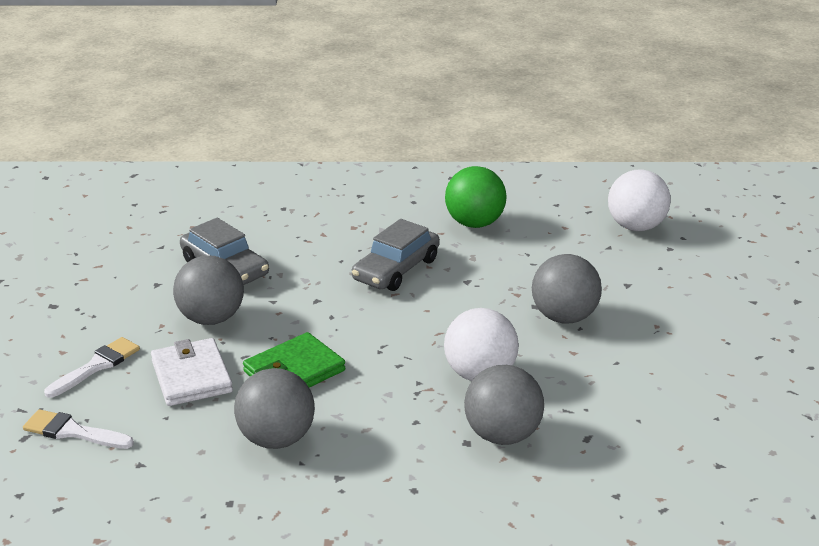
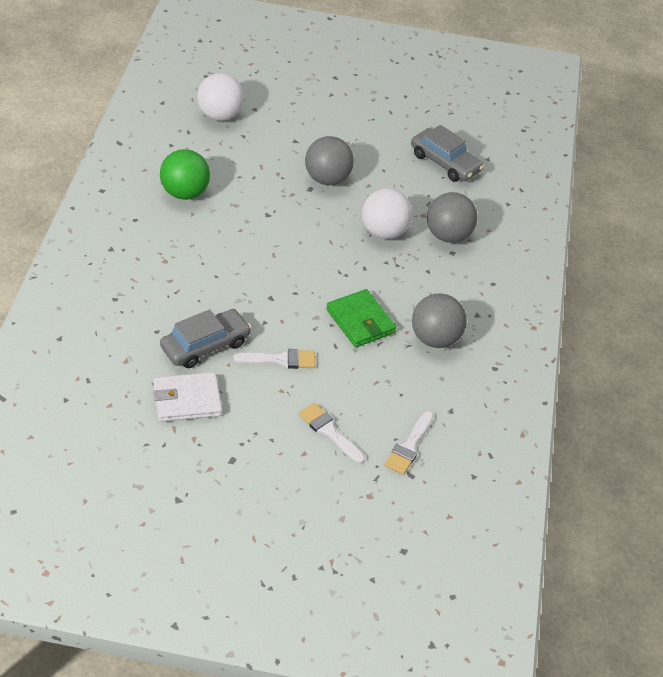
camera: 85 degrees left, 15 degrees up
white wallet [151,338,233,406] -> white wallet moved to [153,372,222,422]
grey ball [173,256,244,325] -> white brush [233,349,315,369]
grey car [352,219,440,291] -> grey car moved to [411,125,484,182]

